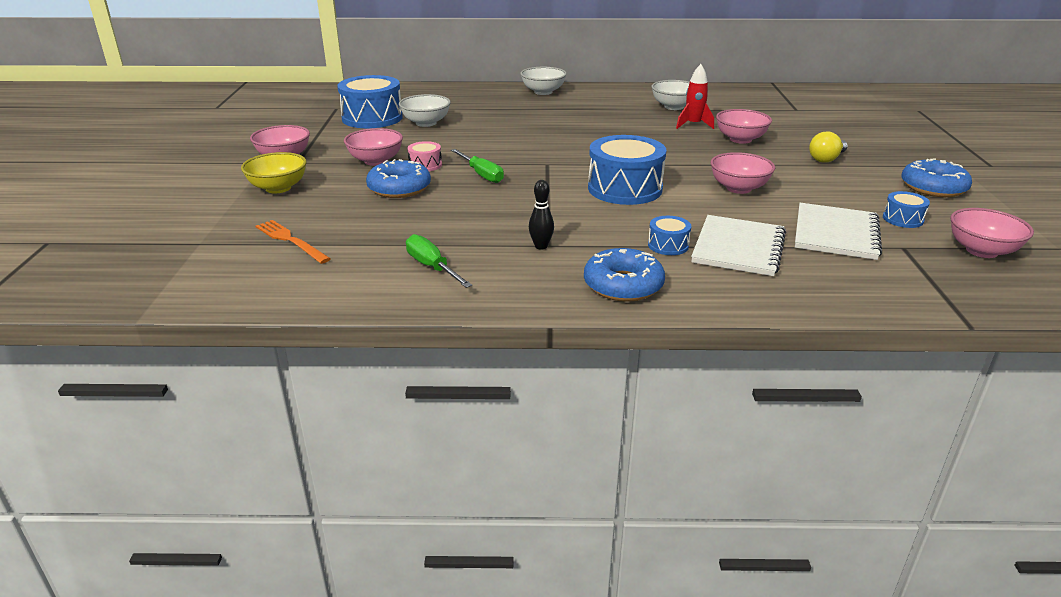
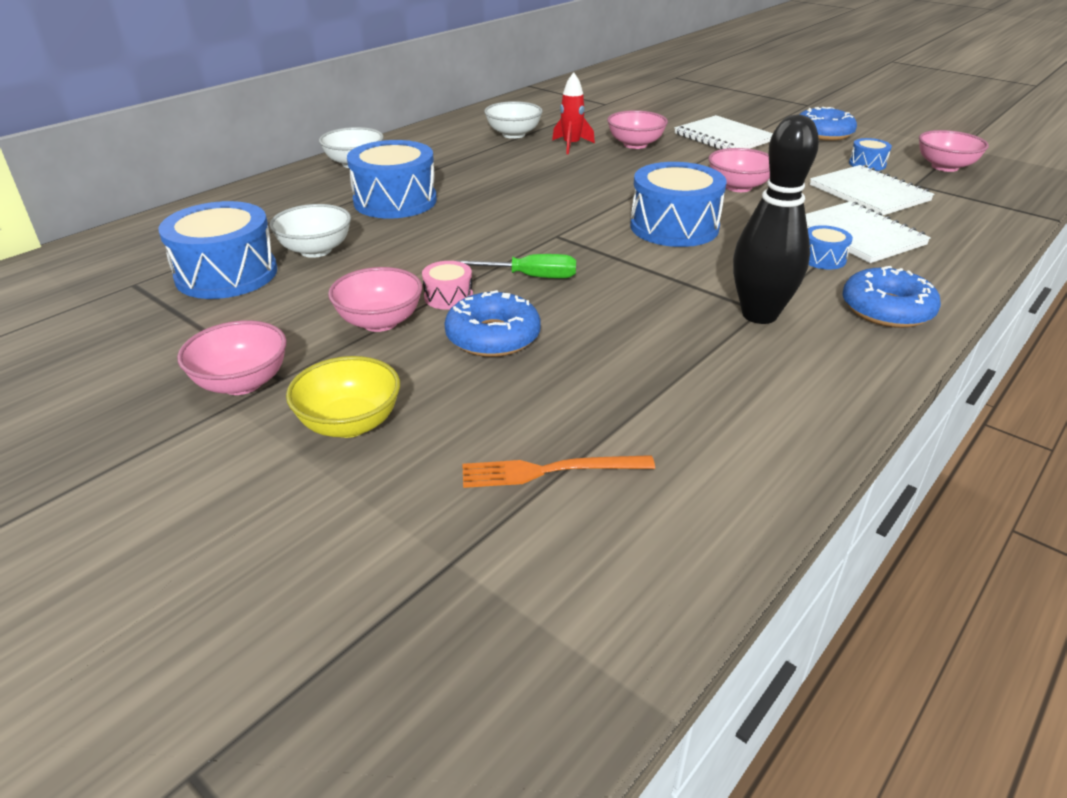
camera: 50 degrees left, 5 degrees up
green screwdriver [406,234,472,288] -> none
black bowling pin [529,180,554,249] -> black bowling pin [733,115,819,324], size x2.23
yellow light bulb [809,131,848,163] -> white notebook [674,115,773,149]
none -> blue drum [347,140,437,219]

